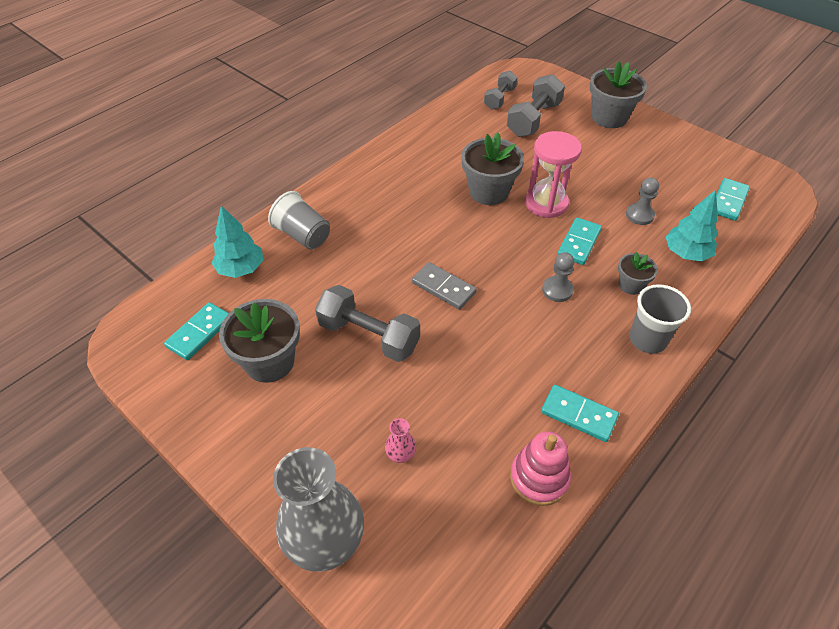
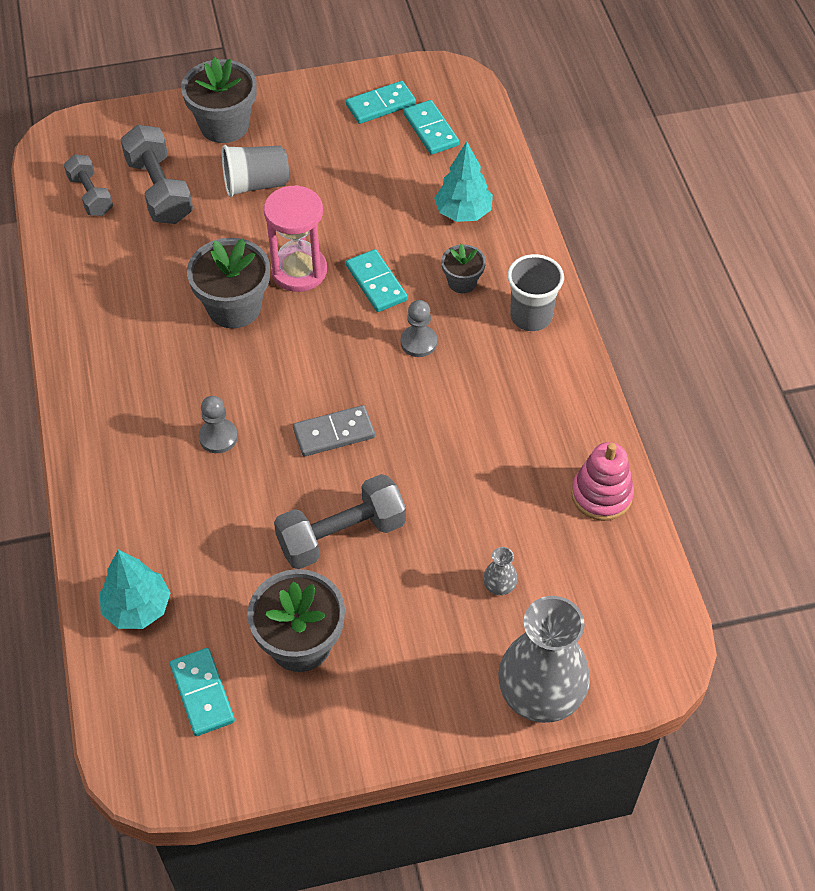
camera: 55 degrees left, 5 degrees up
grey cup [268,191,330,249] -> grey cup moved to [222,145,289,197]
pink vase [385,418,416,463] -> grey vase [483,547,518,595]
turquoise domino [541,385,619,442] -> turquoise domino moved to [346,81,416,124]
grey pawn [626,178,659,225] -> grey pawn moved to [199,396,238,453]

